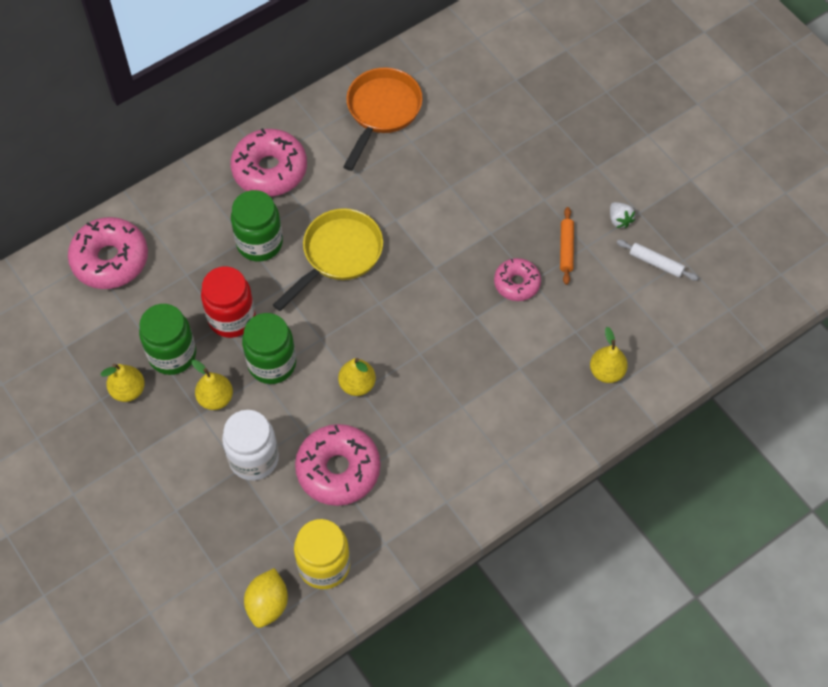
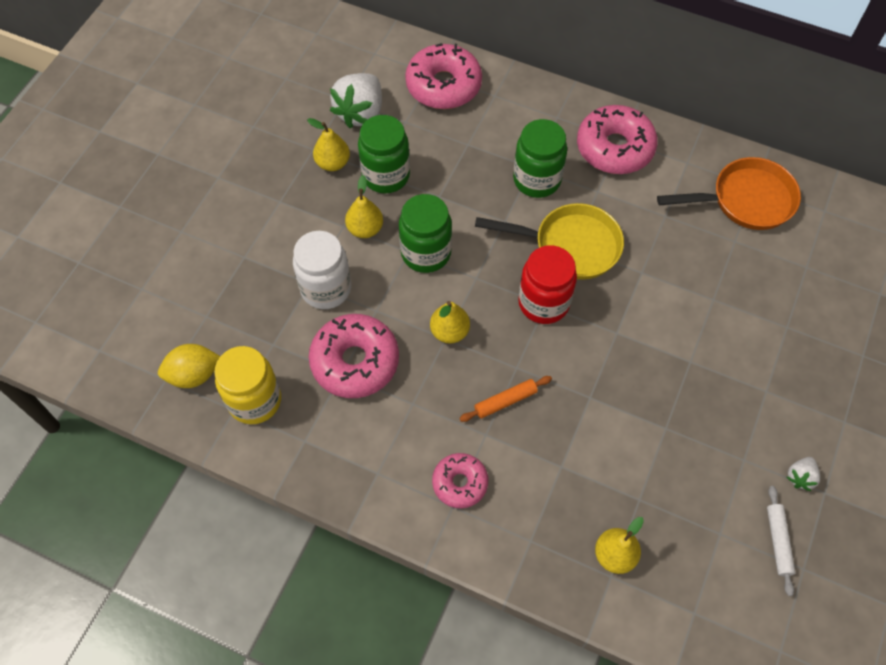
camera: 60 degrees right, 0 degrees up
red jar [201,266,255,338] -> red jar moved to [518,245,577,324]
pink donut [494,258,541,301] -> pink donut moved to [432,453,488,508]
orange rolling pin [560,207,574,285] -> orange rolling pin moved to [459,376,552,422]
none -> white strawberry [330,73,382,128]

